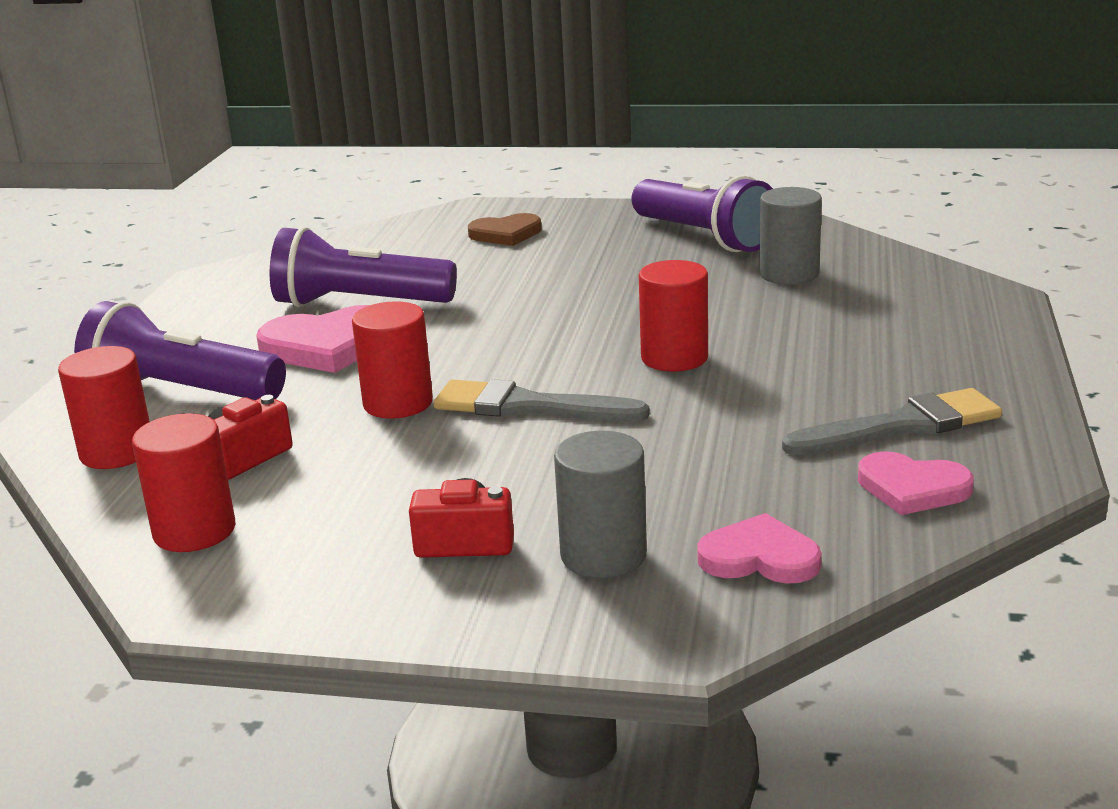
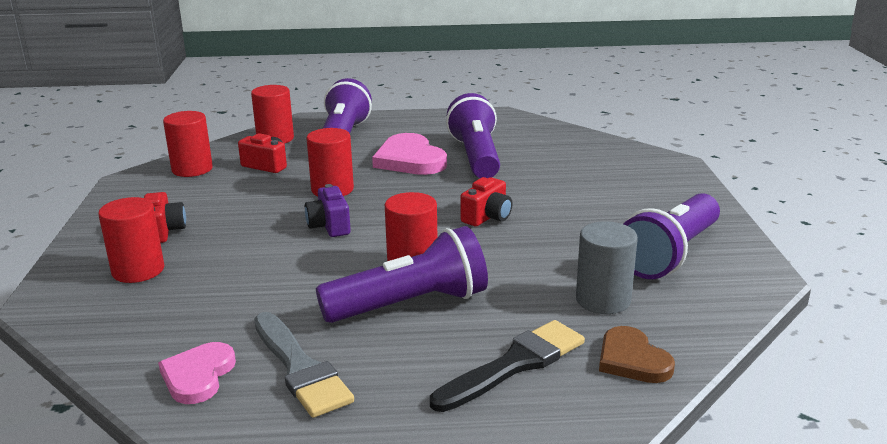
camera: 75 degrees right, 0 degrees up
grey brush [434,379,649,422] -> purple camera [305,184,351,237]
brown heart [468,213,542,246] -> brown heart moved to [599,326,675,383]
grey cylinder [554,431,647,578] -> red cylinder [98,197,164,283]
pink heart [697,513,822,584] -> none
none -> purple flashlight [316,226,488,323]
none -> black brush [430,320,585,412]
none -> red camera [461,177,512,226]

